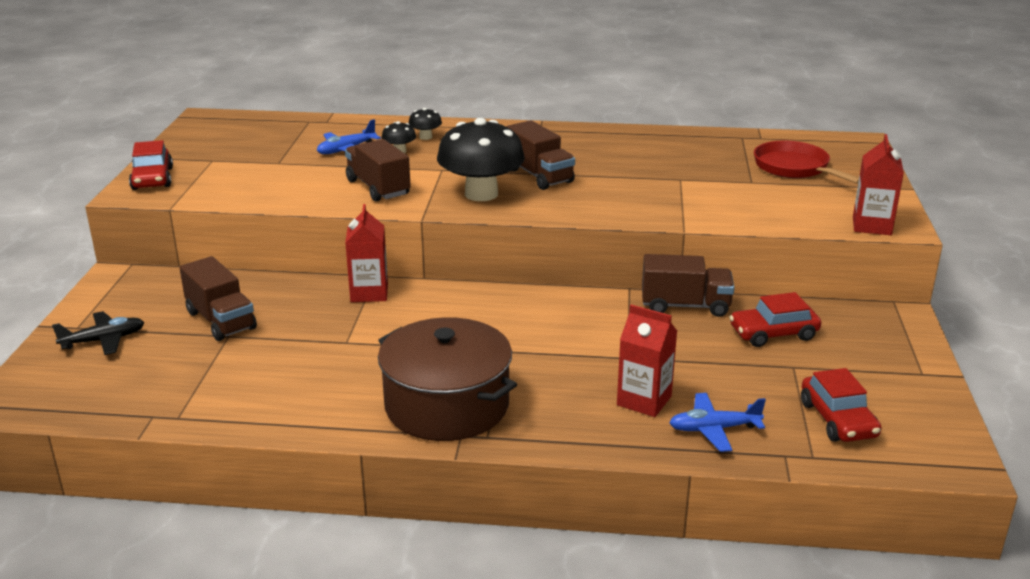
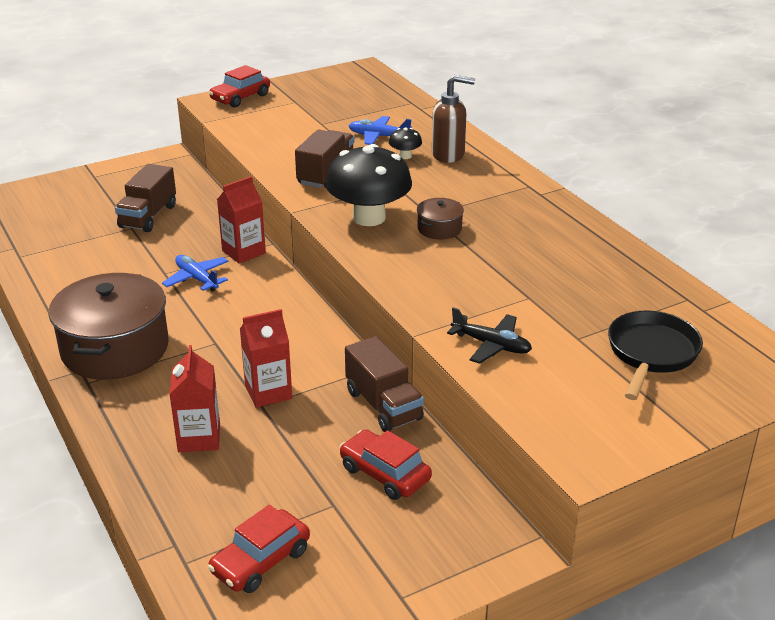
camera: 55 degrees right, 5 degrees up
black plane [52,311,145,355] -> black plane moved to [447,307,532,364]
black mushroom [409,108,442,140] -> brown soap dispenser [432,75,475,163]
brown truck [506,120,575,190] -> brown pot [417,198,464,239]
blue plane [669,393,766,452] -> blue plane moved to [162,255,229,292]
red pan [754,141,859,184] -> black pan [608,311,703,400]
red carton [853,134,904,235] -> red carton moved to [240,309,292,408]

